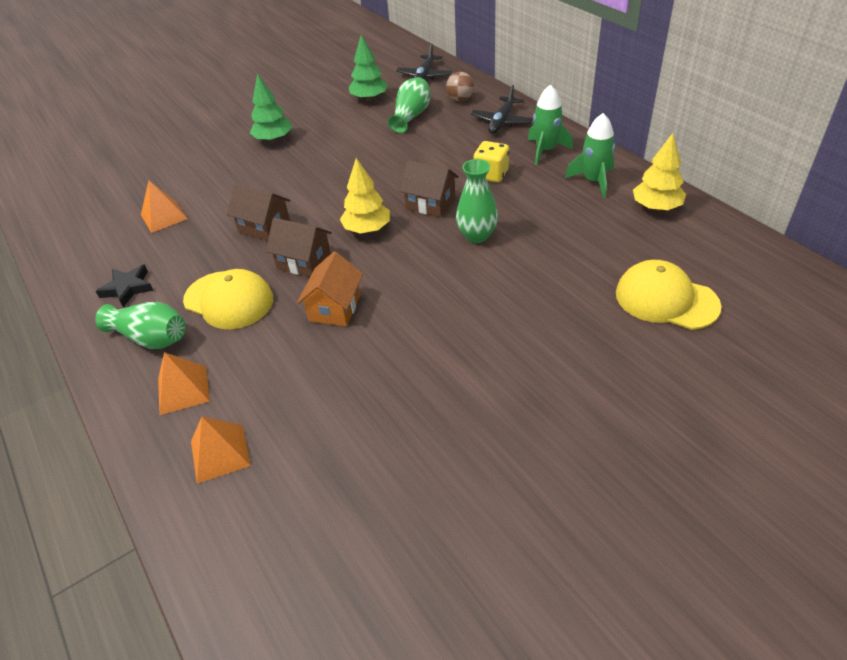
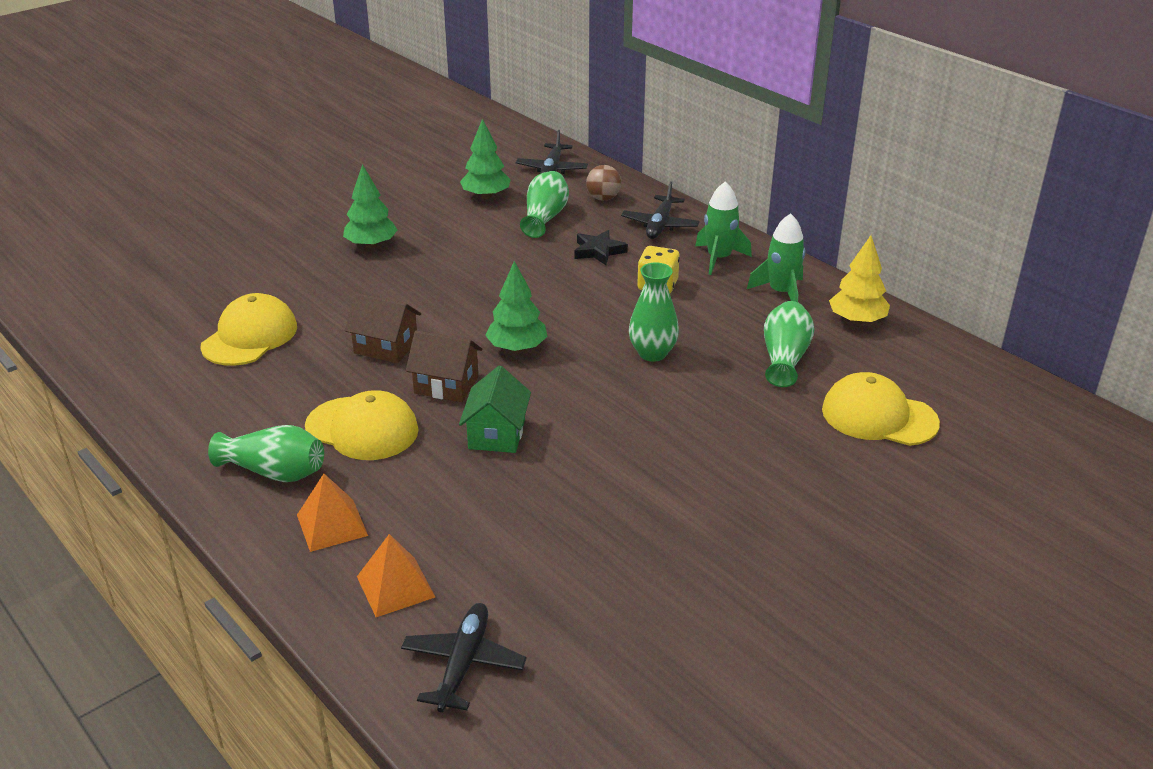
camera: 10 degrees left, 10 degrees down
black star [96,265,154,307] -> black star moved to [574,230,628,265]
orange pyramid [141,181,188,233] -> yellow cap [200,293,297,366]
orange house [297,252,363,326] -> green house [459,366,531,453]
yellow tree [340,158,390,234] -> green tree [485,261,548,352]
brown house [399,160,459,217] -> none
none -> black plane [401,603,527,712]
none -> green vase [764,301,814,387]

